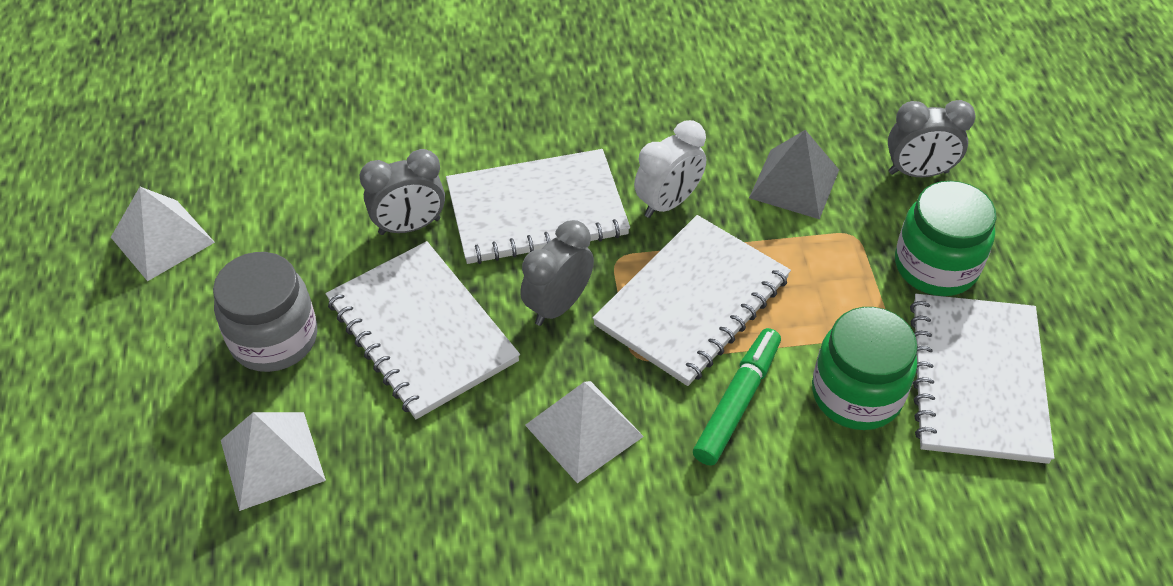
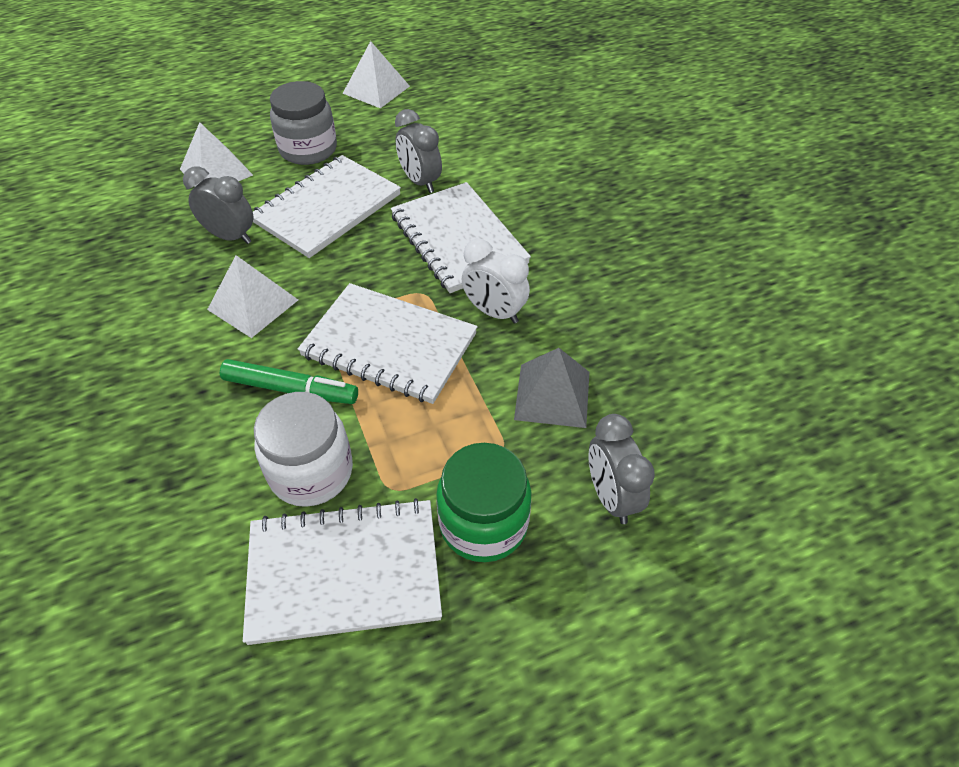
camera: 75 degrees right, 0 degrees up
grey clock [520,220,594,326] -> grey clock moved to [183,167,253,244]
green jar [812,307,918,430] -> white jar [254,392,353,507]

